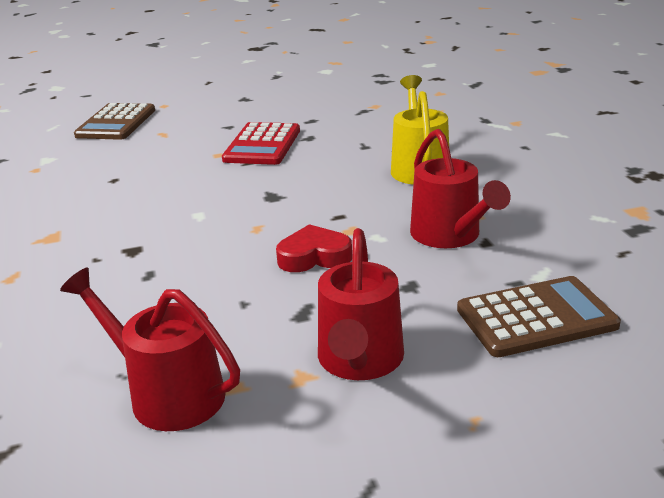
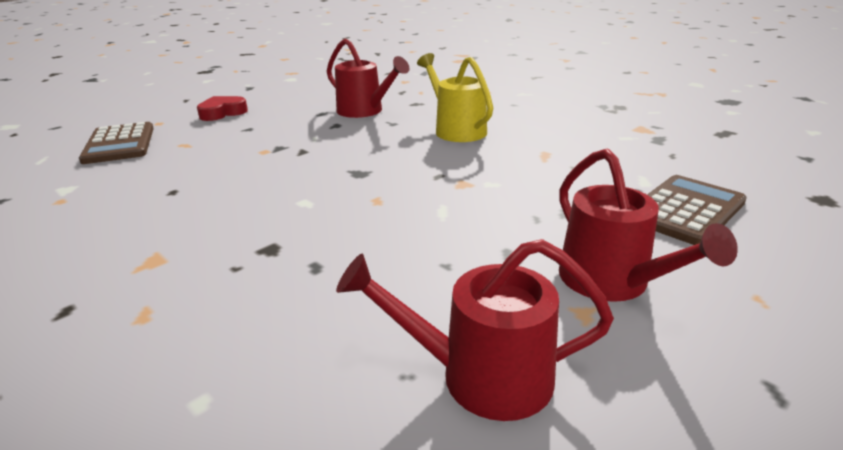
camera: 30 degrees left, 0 degrees up
red calculator [222,122,300,165] -> none
red heart [276,224,352,272] -> red heart moved to [197,96,248,121]
red watering can [410,129,511,248] -> red watering can moved to [327,38,409,118]

